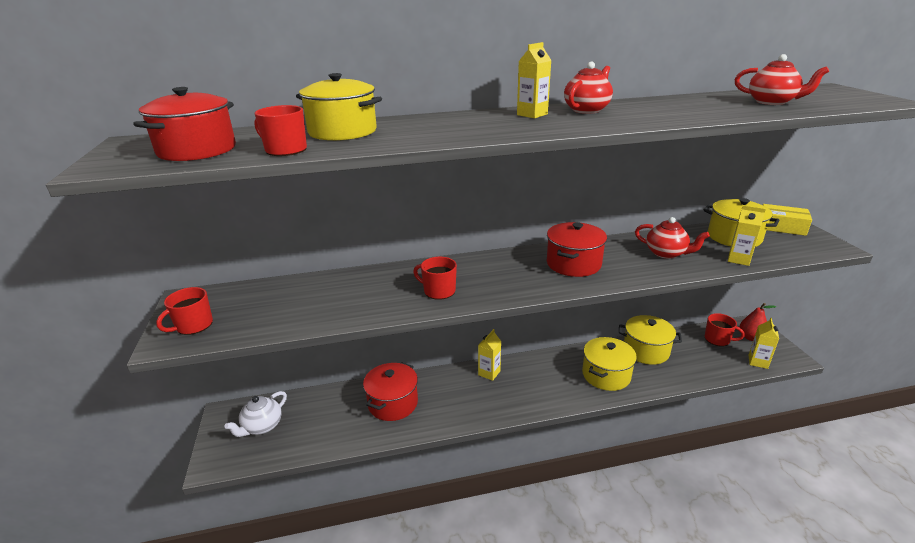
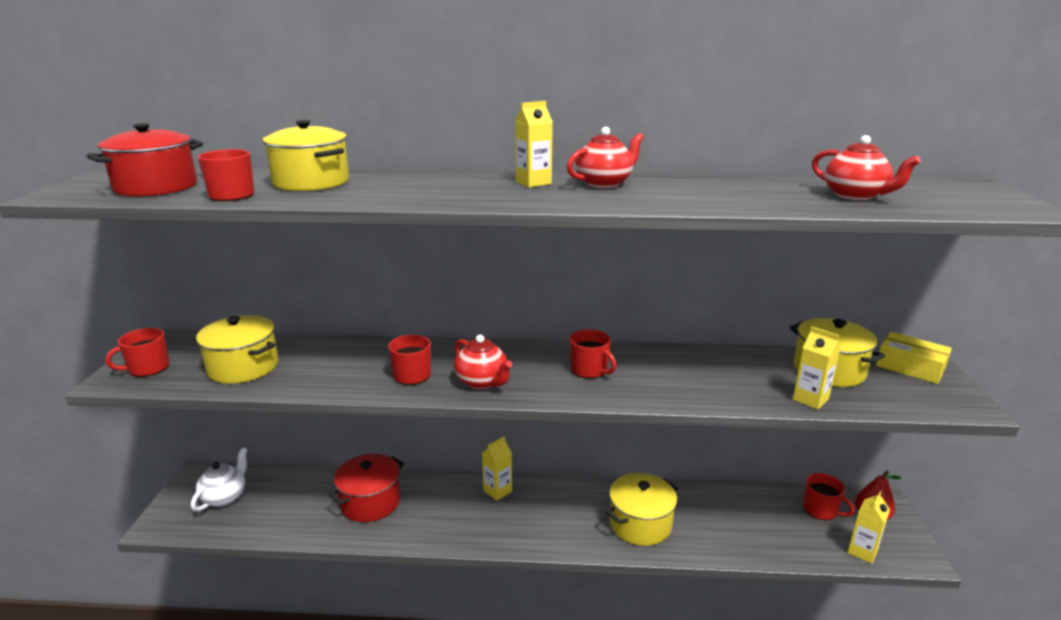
camera: 15 degrees right, 5 degrees down
white teapot [224,391,287,437] -> white teapot turned 150 degrees clockwise [191,448,247,511]
red pot [547,222,607,277] -> red mug [570,329,617,379]
yellow pot [619,315,682,365] -> yellow pot moved to [196,315,278,384]
red teapot [635,217,710,259] -> red teapot moved to [454,335,512,389]

